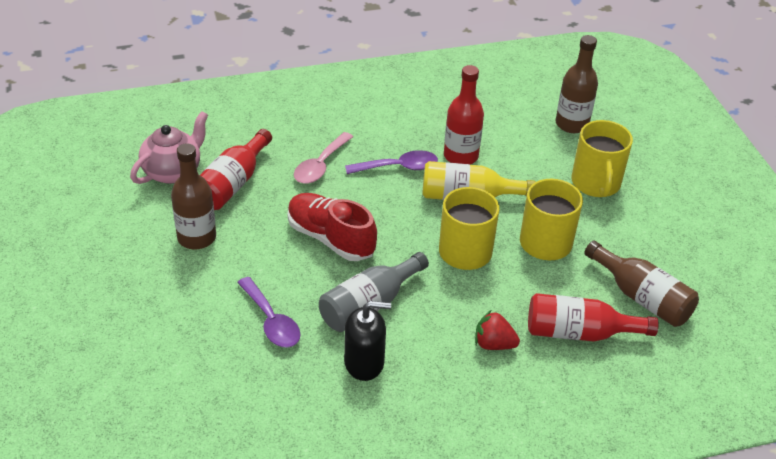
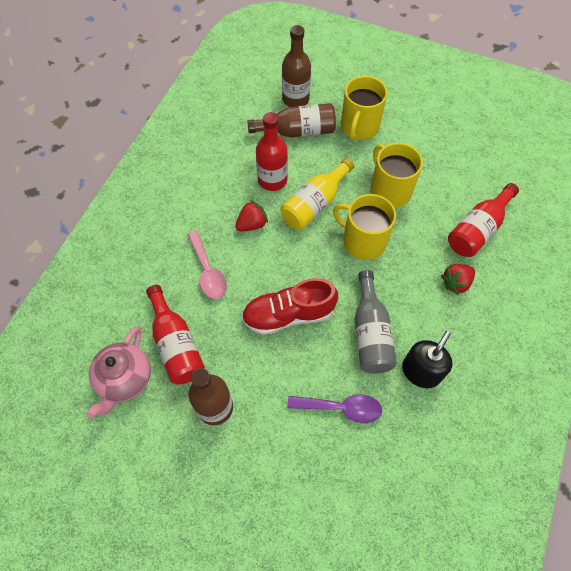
camera: 50 degrees left, 20 degrees up
pink teapot [130,111,208,184] -> pink teapot turned 150 degrees counterclockwise [86,326,151,419]
purple spoon [345,150,438,174] -> red strawberry [235,200,268,231]
yellow mug [571,120,633,197] -> yellow mug turned 75 degrees clockwise [341,76,387,140]
brown bottle [584,241,699,327] -> brown bottle moved to [247,103,336,137]

